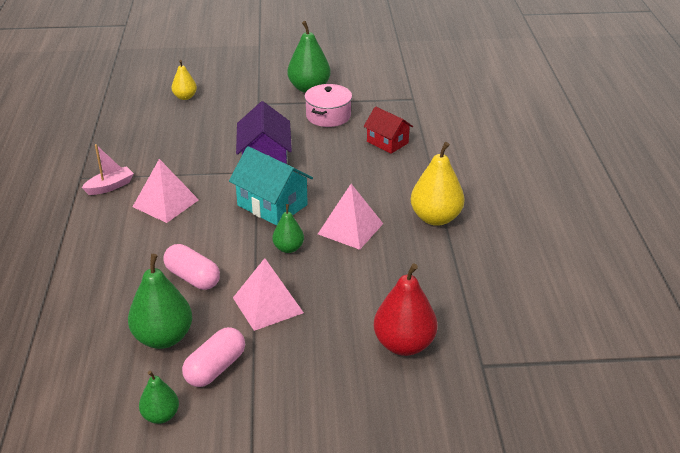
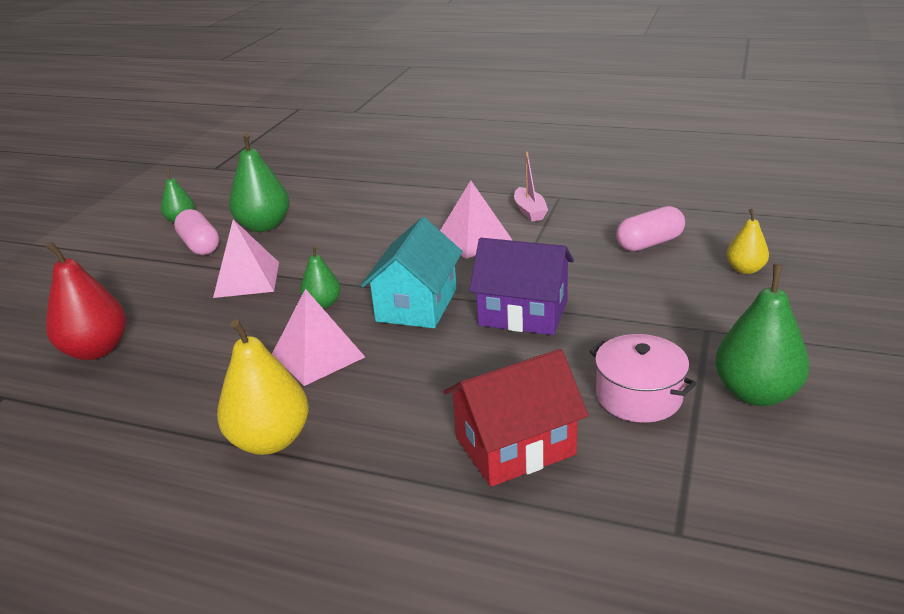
camera: 115 degrees right, 5 degrees down
pink capsule [163,244,220,290] -> pink capsule moved to [616,206,685,251]
turquoise house [229,146,313,226] -> turquoise house turned 45 degrees counterclockwise [361,217,463,328]
red house [363,106,413,154] -> red house [444,349,588,487], size x1.52

